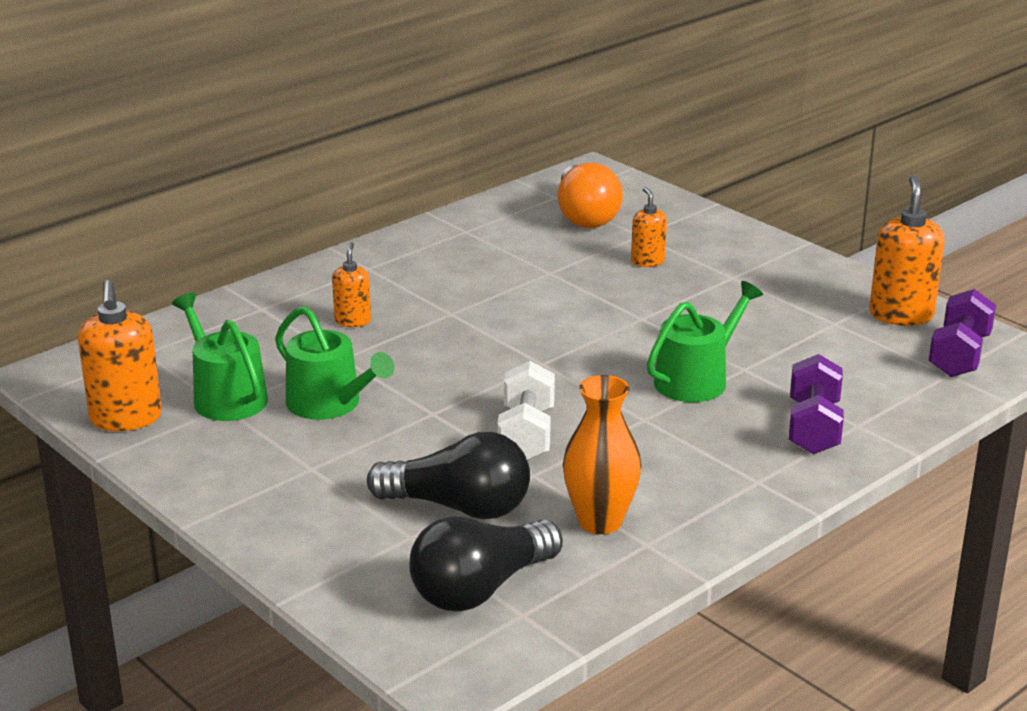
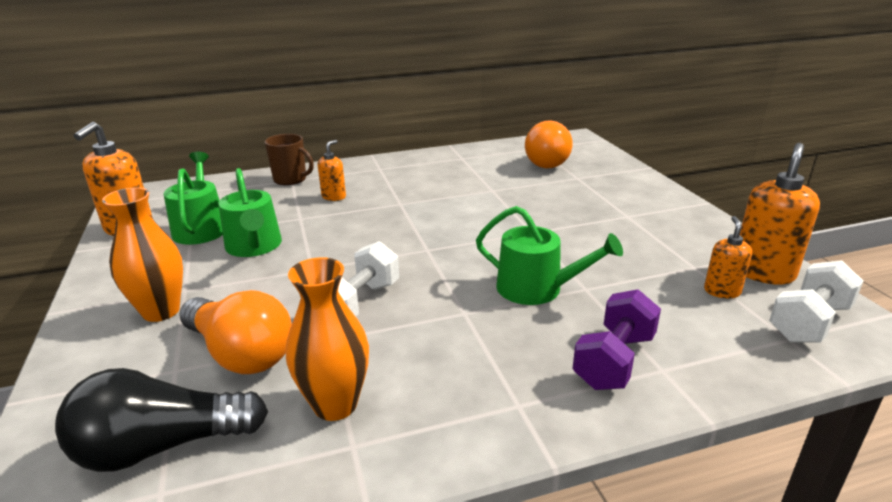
camera: 25 degrees right, 0 degrees up
black light bulb [367,432,530,519] -> orange light bulb [179,290,292,374]
orange soap dispenser [631,187,667,267] -> orange soap dispenser moved to [704,216,752,299]
green watering can [647,281,763,402] -> green watering can turned 45 degrees clockwise [476,206,623,305]
purple dumbbell [929,289,996,377] -> white dumbbell [769,260,863,343]
none -> orange vase [102,187,183,322]
none -> brown mug [265,134,314,185]

